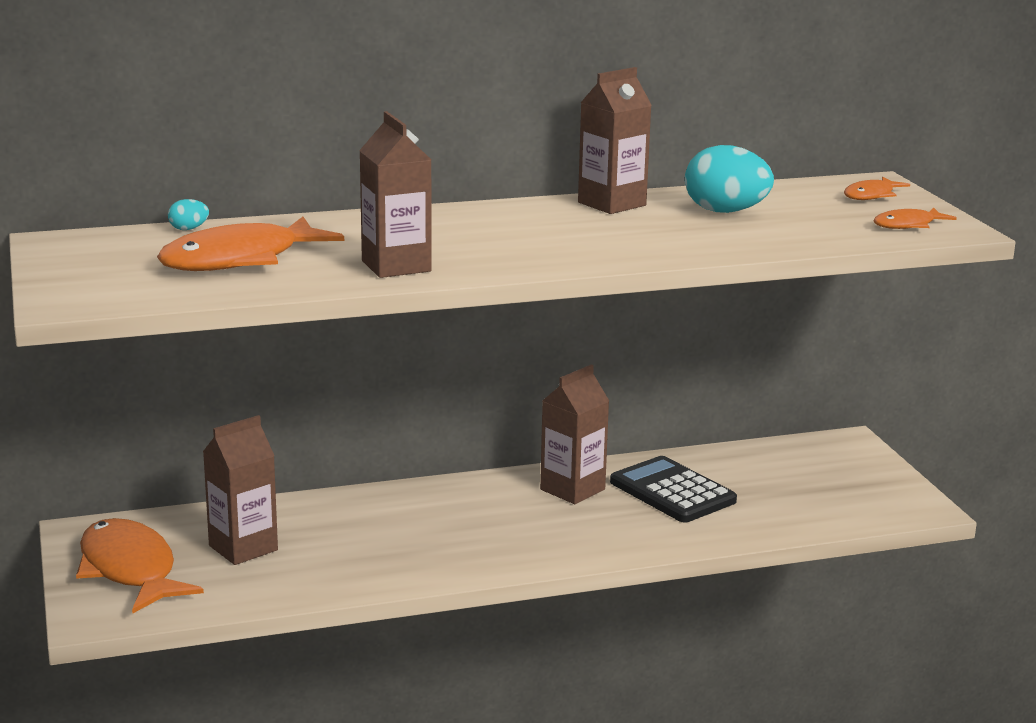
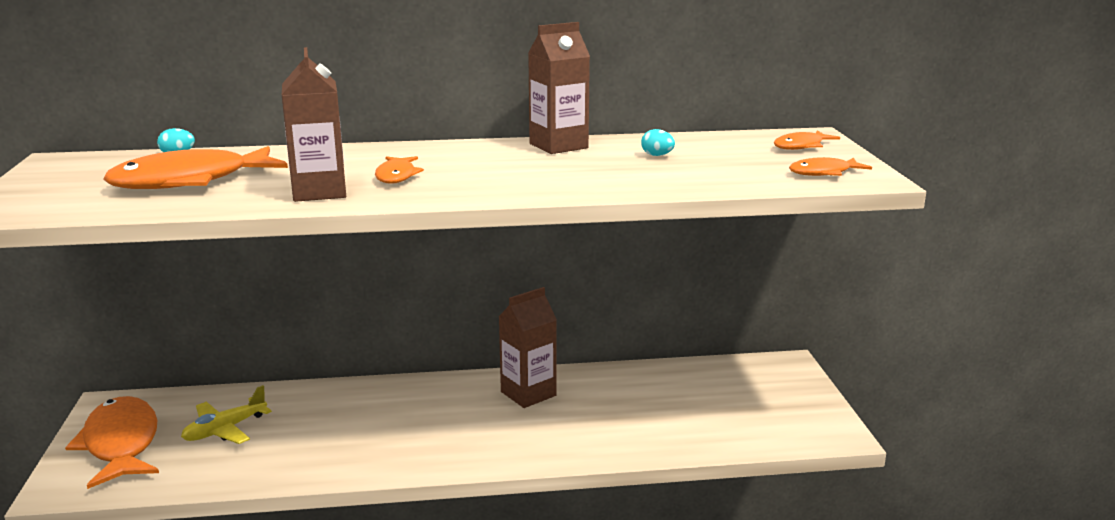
camera: 10 degrees right, 0 degrees up
brown carton [203,415,278,565] -> yellow plane [181,385,272,444]
black calculator [610,456,737,523] -> none
turquoise egg [685,145,774,213] -> turquoise egg [641,129,675,156], size x0.44
none -> orange fish [375,156,424,184]

